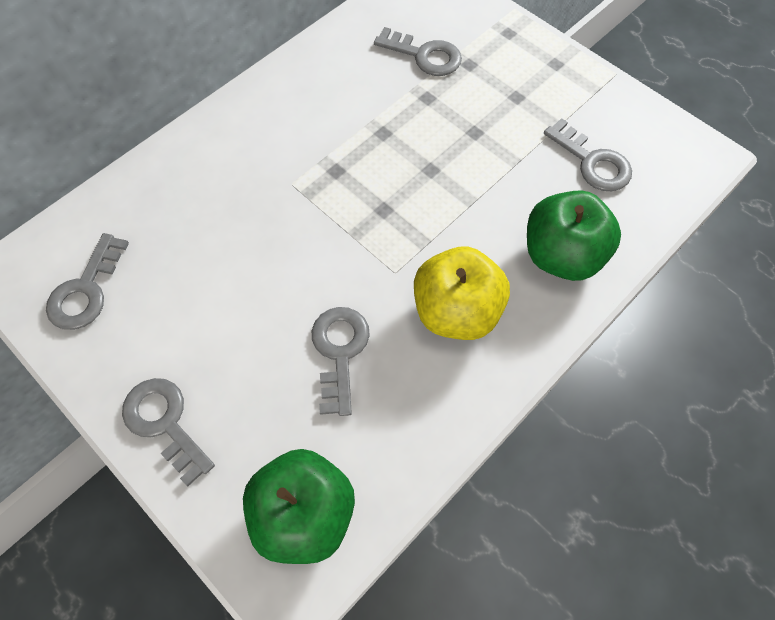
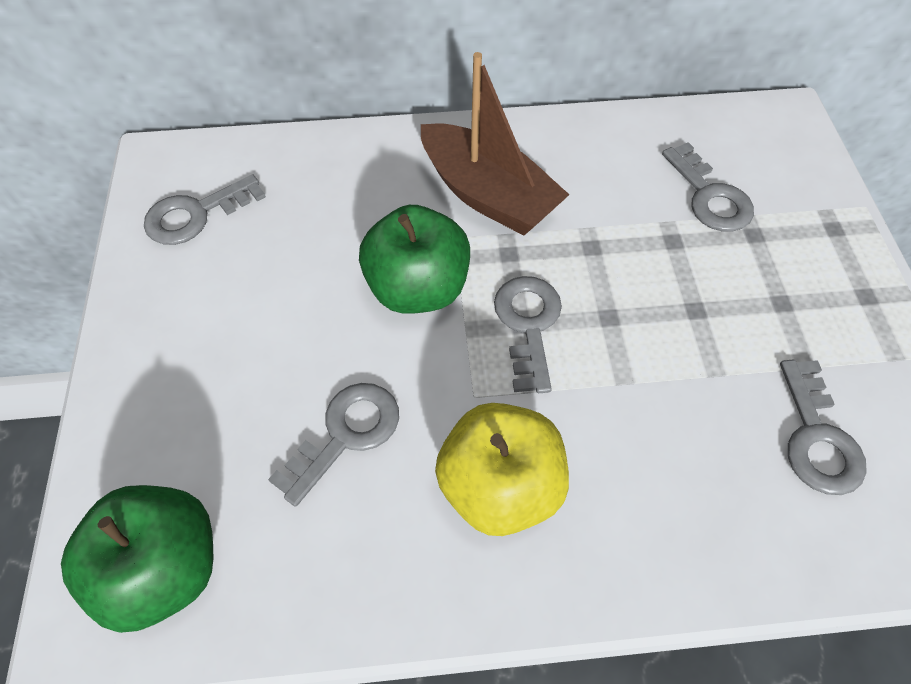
camera: 40 degrees right, 5 degrees down
grey key [122,378,215,486] -> grey key moved to [494,276,562,393]
green apple [527,190,621,281] -> green apple moved to [359,205,470,314]
none -> brown boat [421,52,570,236]

